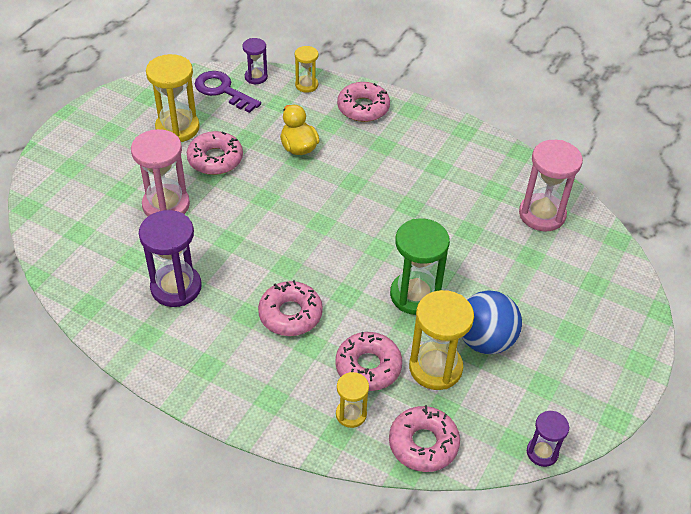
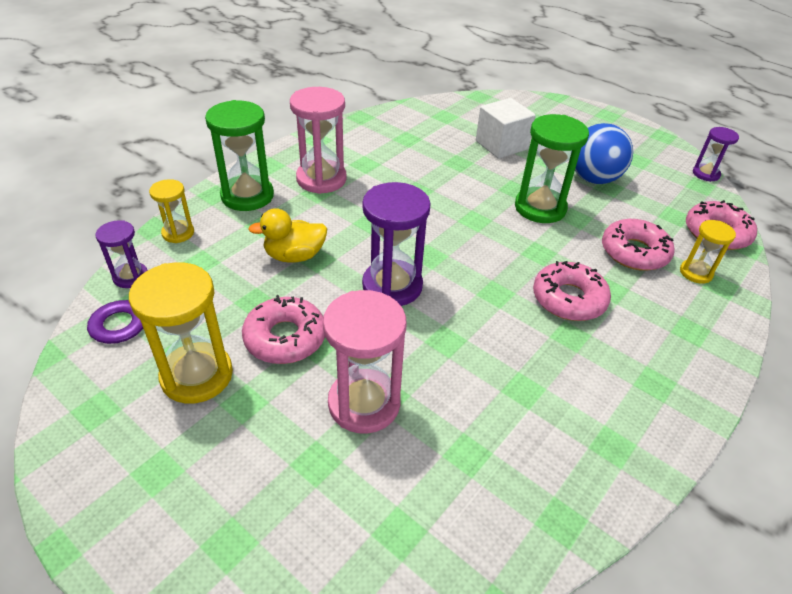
camera: 80 degrees left, 5 degrees down
purple hourglass [139,210,202,307] -> purple hourglass moved to [362,182,431,306]
pink donut [337,82,390,122] -> green hourglass [205,100,274,211]
yellow hourglass [409,290,474,390] -> none
pink hourglass [519,140,583,231] -> pink hourglass moved to [290,87,347,194]
none -> white cube [476,98,536,159]

